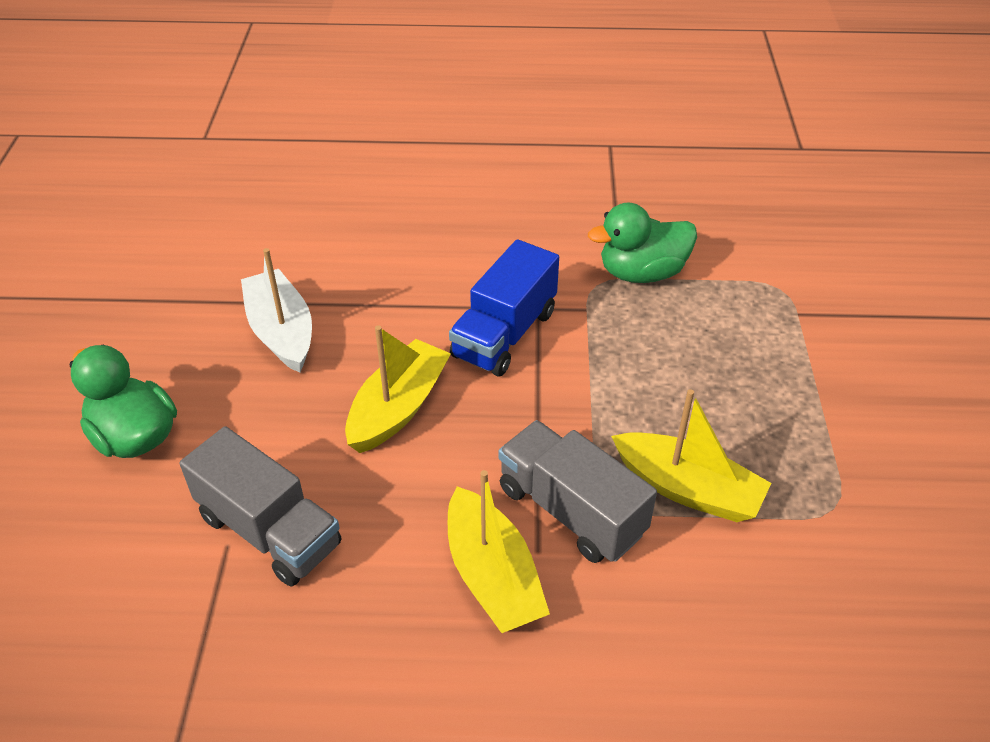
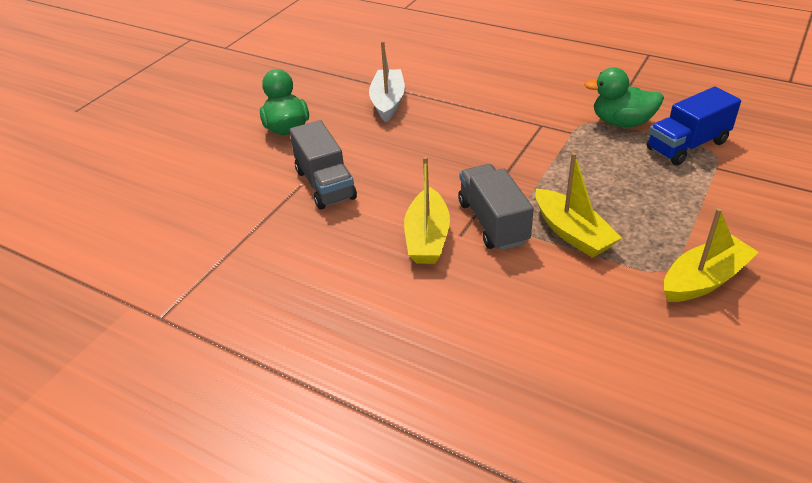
camera: 30 degrees right, 5 degrees down
yellow boat [345,325,451,453] -> yellow boat moved to [664,208,759,302]
blue truck [449,239,559,377] -> blue truck moved to [647,87,741,165]

